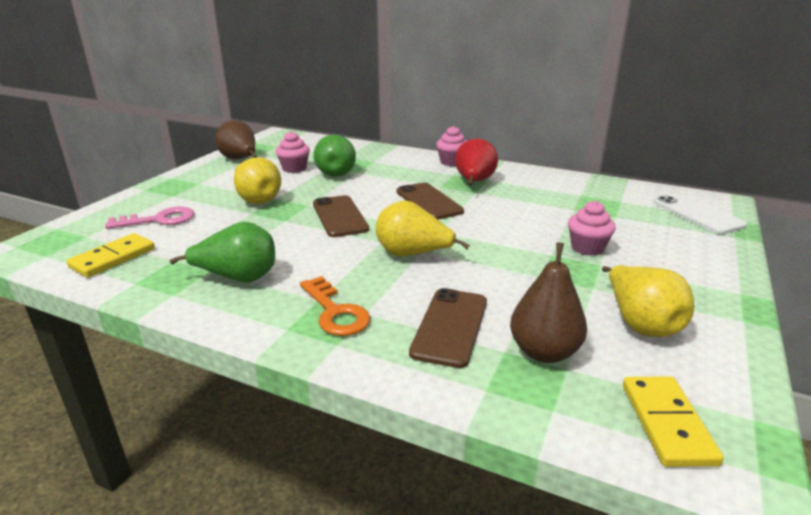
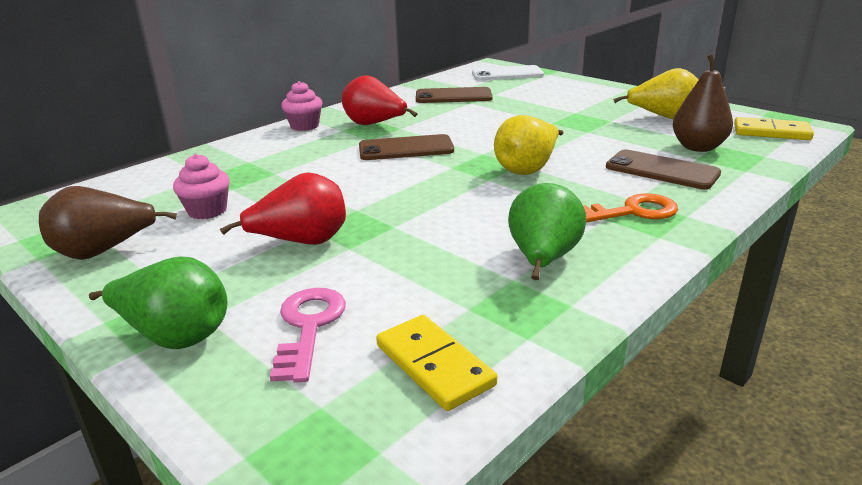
camera: 70 degrees left, 0 degrees up
yellow pear [234,157,281,204] -> red pear [220,172,346,245]
green pear [313,135,356,177] -> green pear moved to [89,257,227,349]
brown phone [313,195,369,237] -> brown phone moved to [416,87,492,103]
pink cupcake [568,201,616,256] -> none

